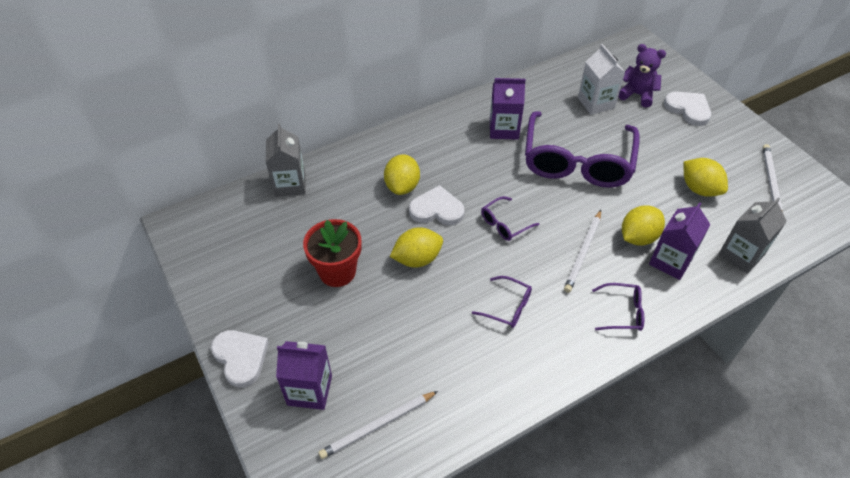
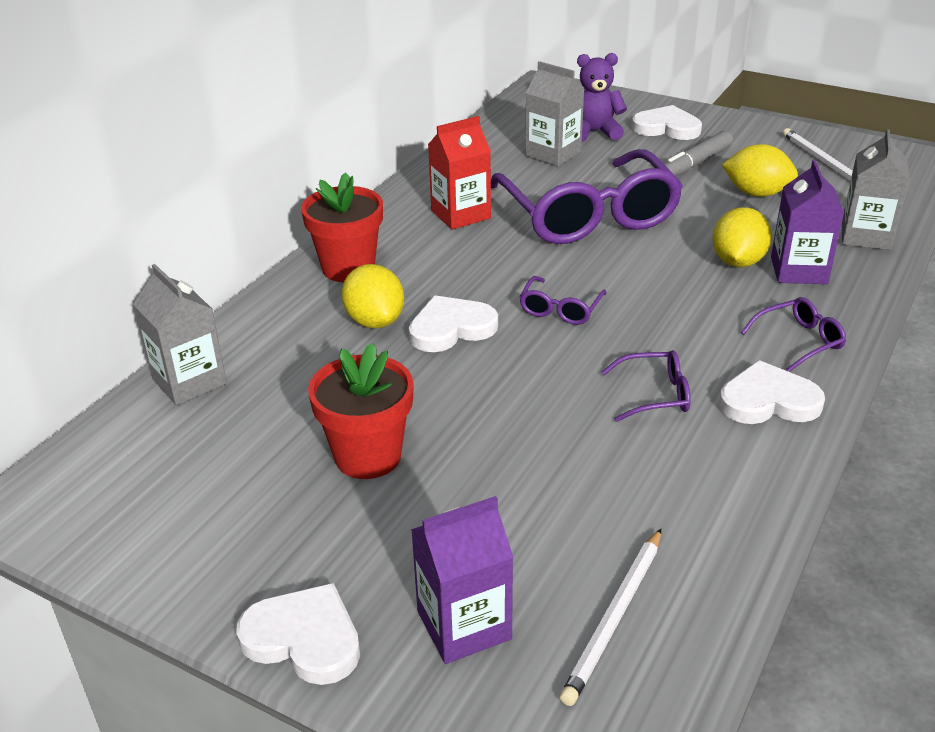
camera: 30 degrees left, 15 degrees down
yellow lemon [390,227,443,268] -> none
purple carton [490,78,526,140] -> red carton [428,116,491,230]
white pencil [564,210,601,293] -> none
white carton [578,44,625,115] -> grey carton [525,61,584,166]
none -> red flower pot [301,172,383,282]
none -> grey marker [665,131,733,176]
none -> white heart [719,360,825,424]

